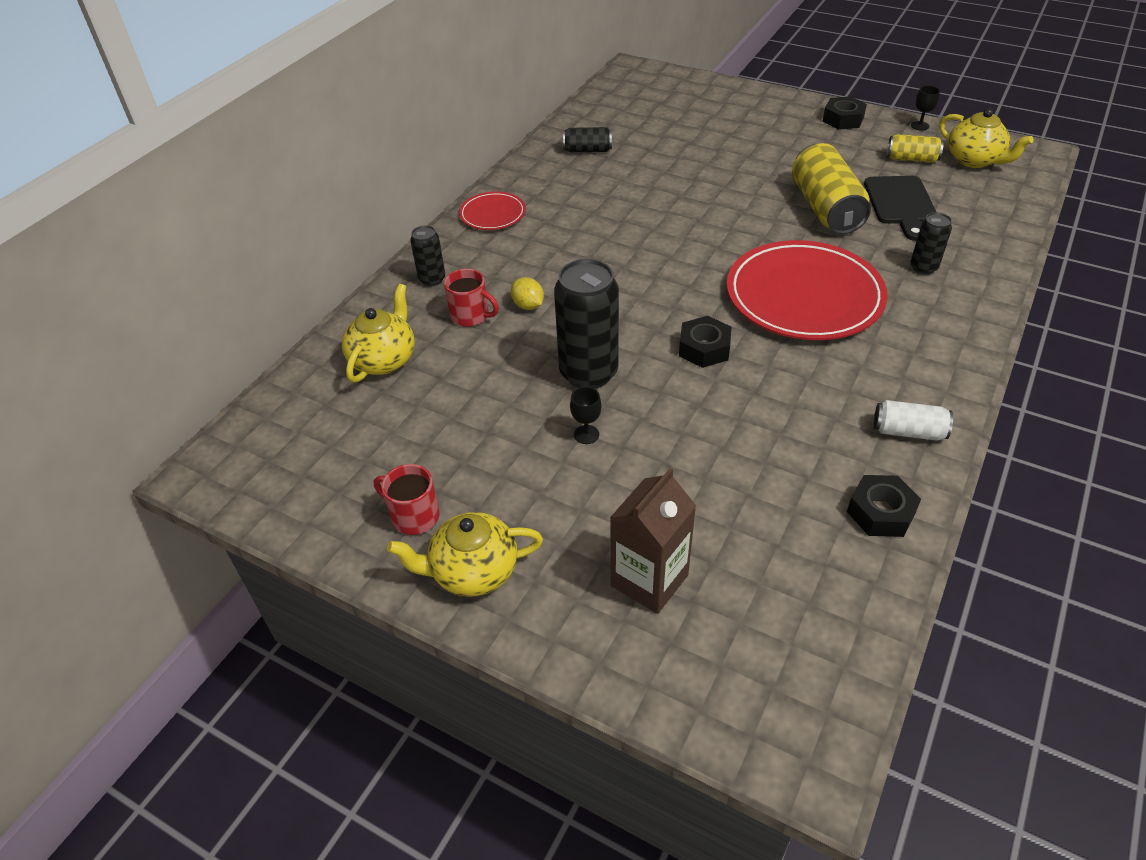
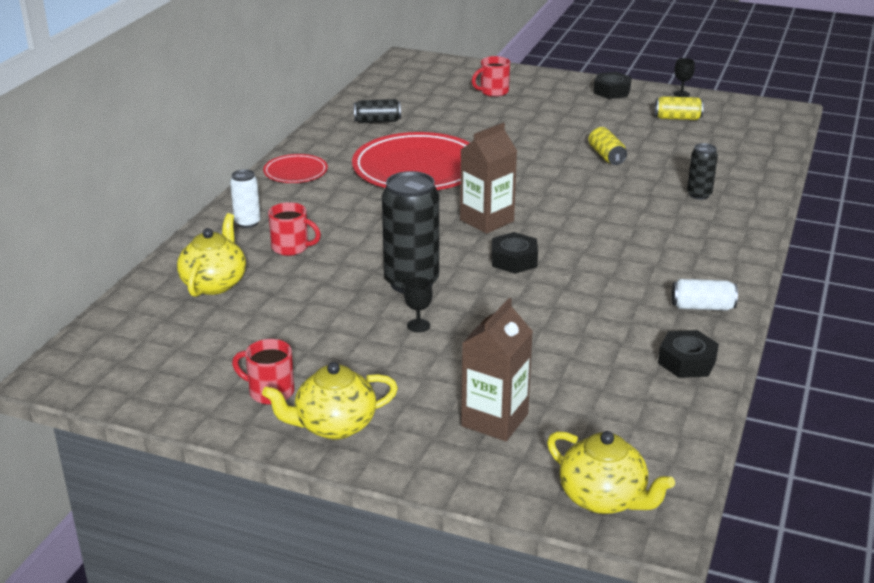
camera: 10 degrees left, 15 degrees down
black can [410,225,445,286] -> white can [230,169,261,228]
yellow lemon [511,277,544,310] -> none
red plate [727,240,888,340] -> red plate moved to [352,132,470,190]
yellow can [792,143,871,234] -> yellow can [588,127,627,165], size x0.52
black cutting board [864,176,936,241] -> none
yellow teapot [939,108,1034,168] -> yellow teapot moved to [547,431,675,514]
none -> brown carton [460,123,517,234]
none -> red mug [472,56,510,97]

